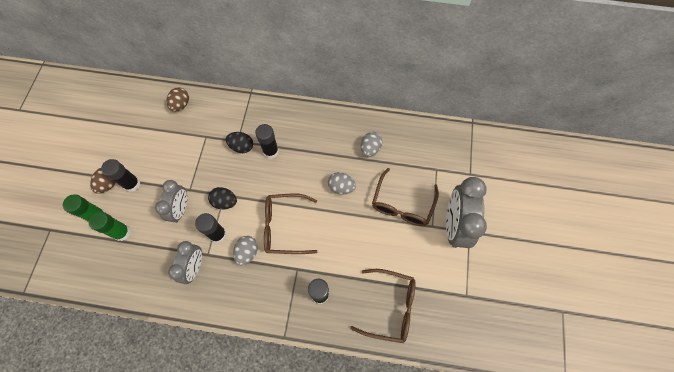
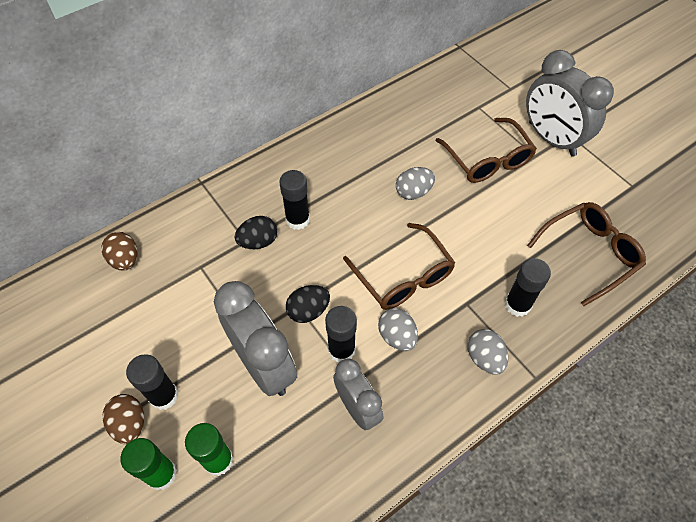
camera: 45 degrees left, 10 degrees down
grey clock [155,180,187,223] -> grey clock [214,281,297,396], size x1.60
brown glasses [264,193,317,254] -> brown glasses turned 75 degrees counterclockwise [343,223,455,310]
grey egg [361,132,382,157] -> grey egg moved to [468,329,508,375]

